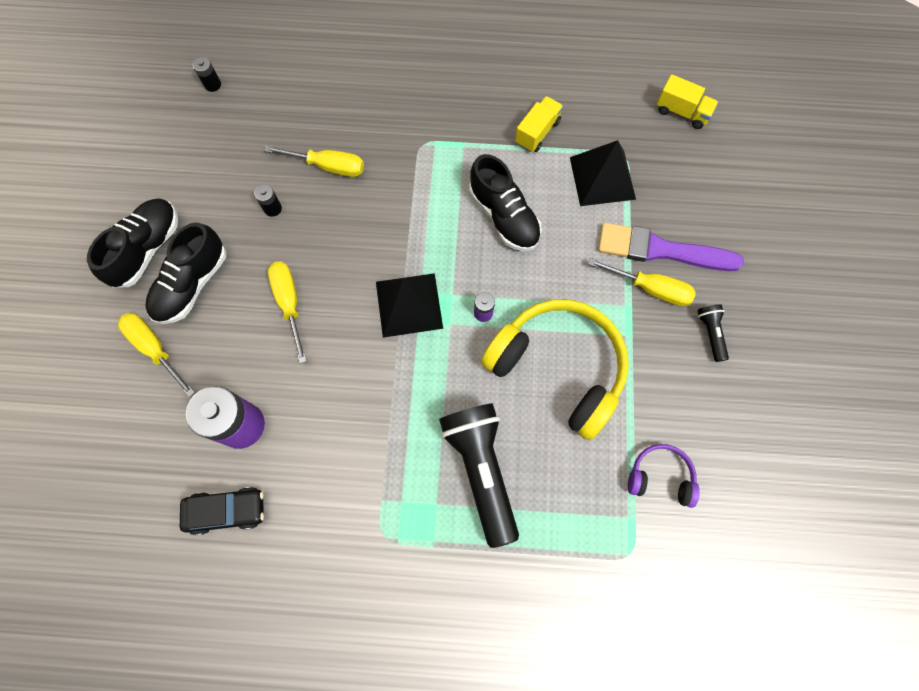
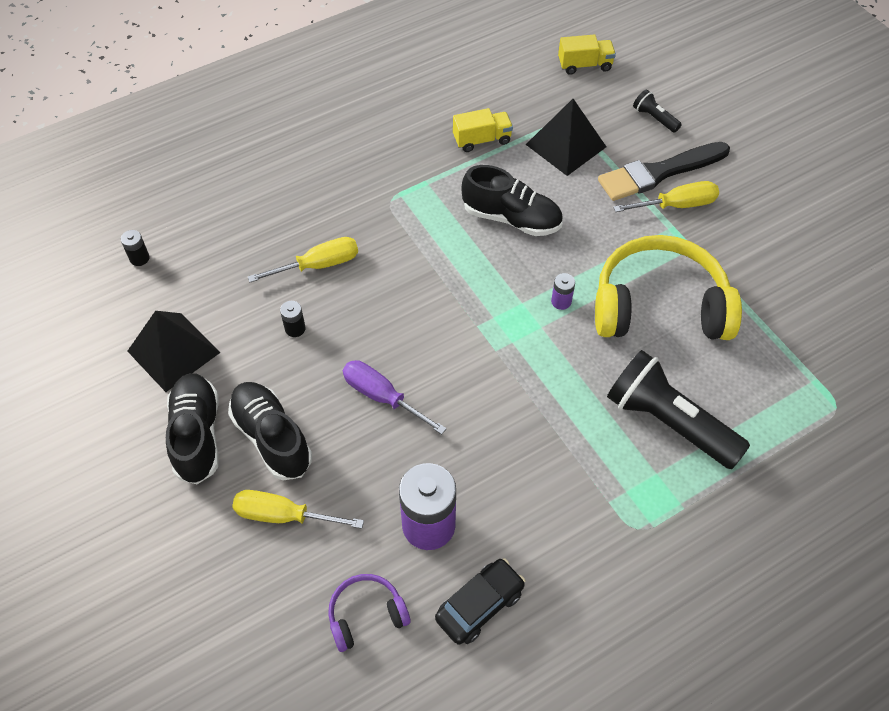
camera: 35 degrees left, 15 degrees down
black shoe [145,222,226,324] -> black shoe turned 150 degrees clockwise [228,382,312,480]
yellow screwdriver [268,261,307,364] -> purple screwdriver [343,360,447,435]
black pyramid [376,273,443,338] -> black pyramid moved to [128,311,220,392]
yellow truck [515,96,563,152] -> yellow truck turned 75 degrees clockwise [453,108,513,152]
purple brush [598,223,744,271] -> black brush [598,142,730,201]
purple headphones [628,444,700,508] -> purple headphones moved to [328,574,411,652]
black flashlight [697,304,729,362] -> black flashlight moved to [633,90,682,133]

